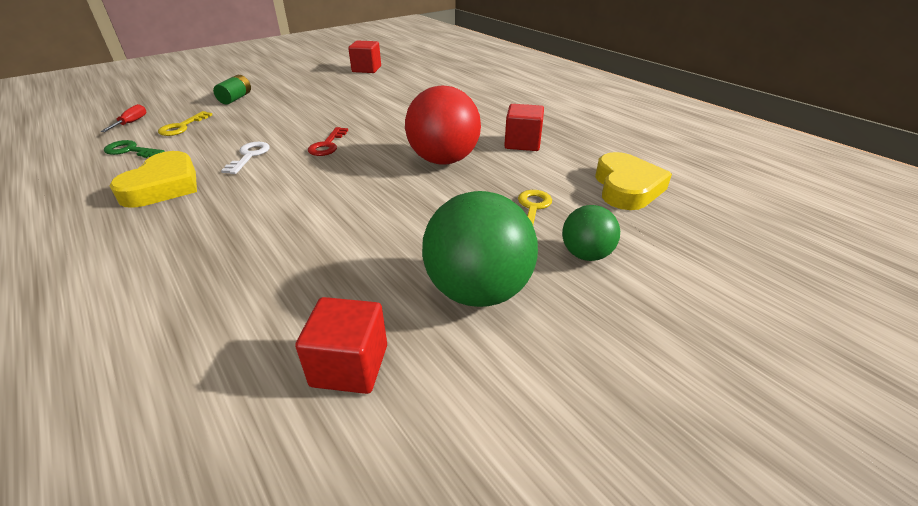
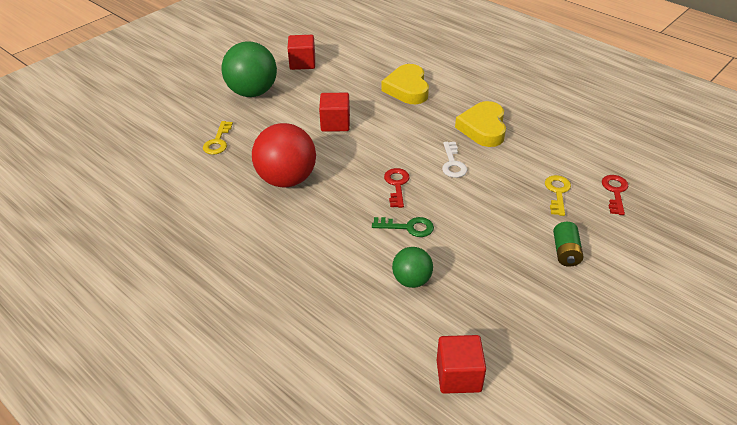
camera: 170 degrees right, 5 degrees up
red screwdriver [101,104,146,132] -> red key [602,175,628,215]
green key [104,140,165,158] -> green key moved to [372,217,434,237]
red cube [504,104,544,151] -> red cube moved to [319,93,350,132]
green ball [562,205,620,261] -> green ball moved to [392,247,433,288]
yellow heart [595,152,672,210] -> yellow heart moved to [382,64,429,104]

